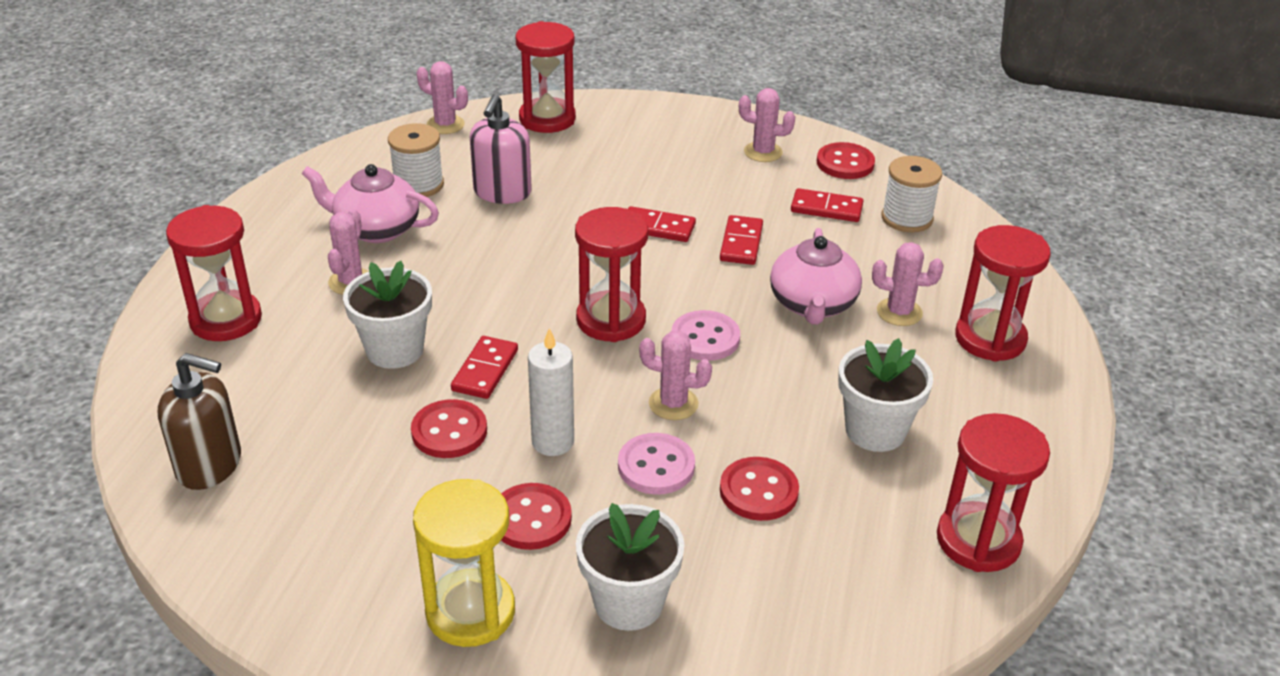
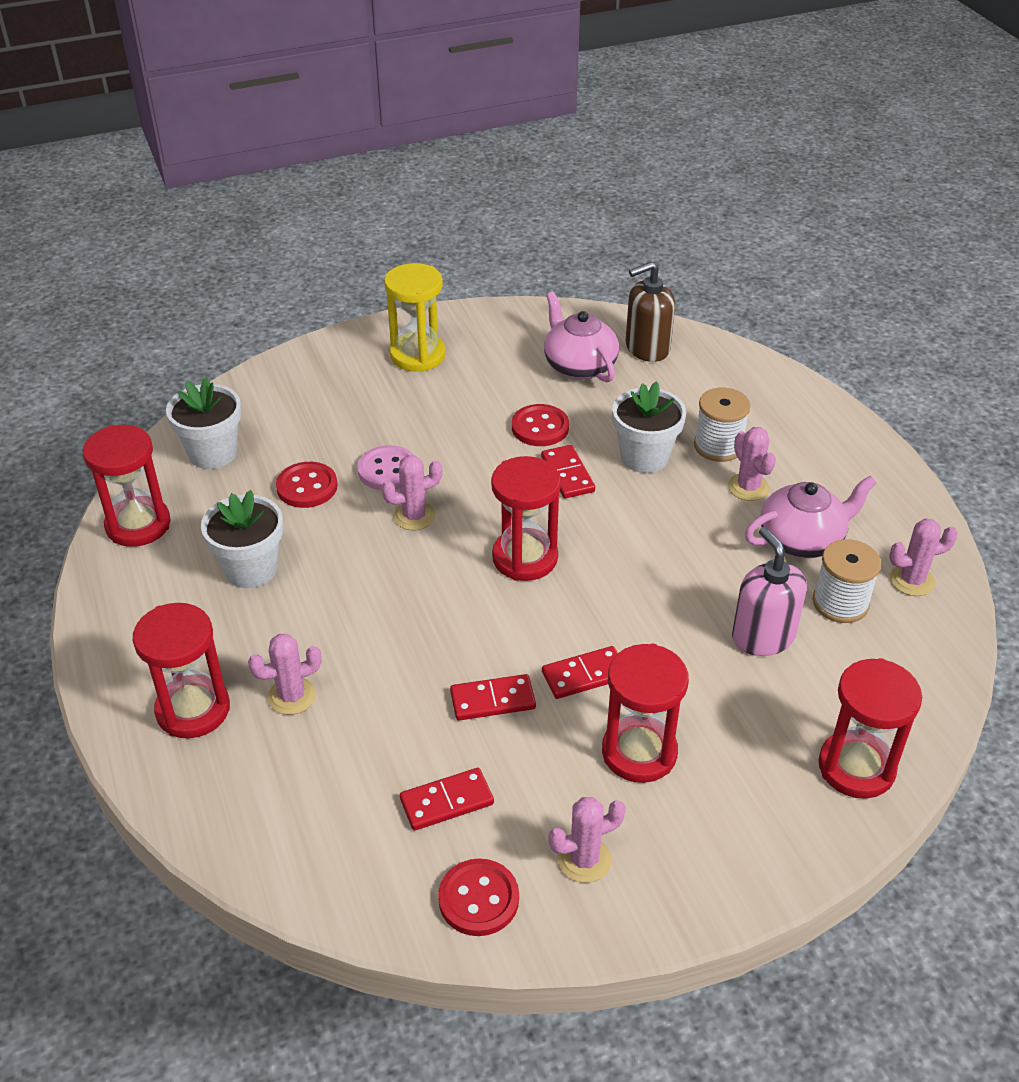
camera: 145 degrees right, 5 degrees up
red hourglass [166,205,262,341] -> red hourglass moved to [602,643,689,783]
pink cactus [416,61,468,134] -> pink cactus moved to [889,518,958,596]
red button [501,483,572,550] -> none
white candle [528,328,574,456] -> none
white flower pot [576,503,685,631] -> white flower pot moved to [166,377,241,469]
pink button [672,310,740,361] -> none
red domino [720,215,763,265] -> red domino turned 75 degrees counterclockwise [450,674,536,720]
pink teapot [770,228,862,325] -> pink teapot moved to [544,292,619,382]
white spool [881,156,942,232] -> white spool moved to [694,388,750,462]

